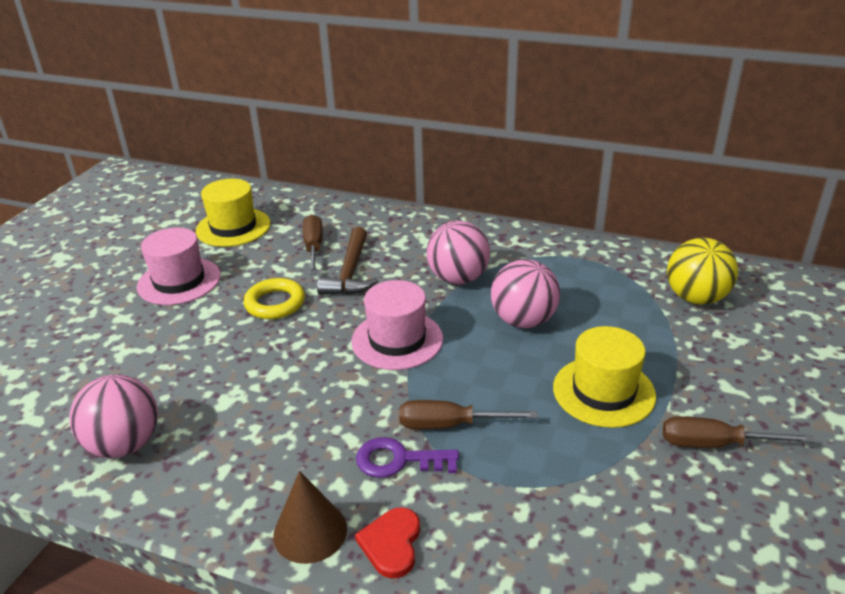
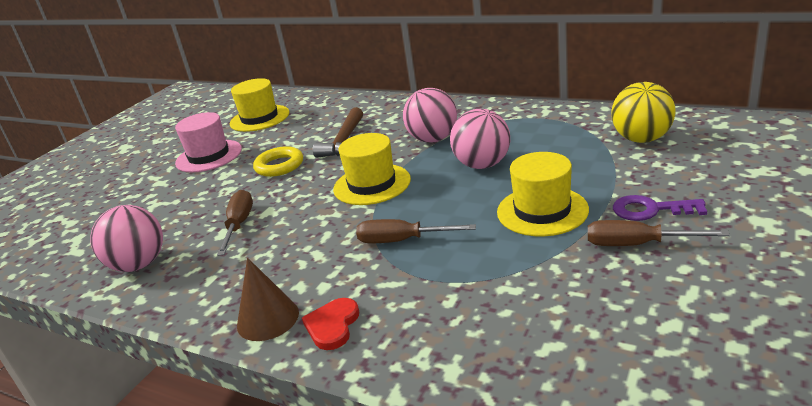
camera: 10 degrees right, 5 degrees down
brown screwdriver [303,214,323,275] -> brown screwdriver moved to [217,190,253,256]
pink hat [351,280,443,370] -> yellow hat [333,133,411,205]
purple key [356,437,459,478] -> purple key moved to [613,195,707,221]

